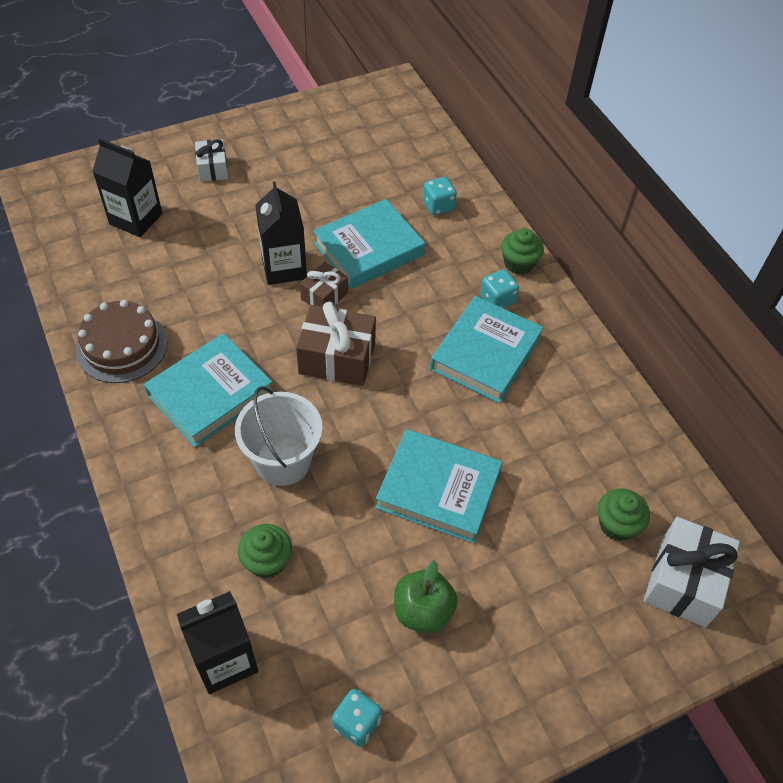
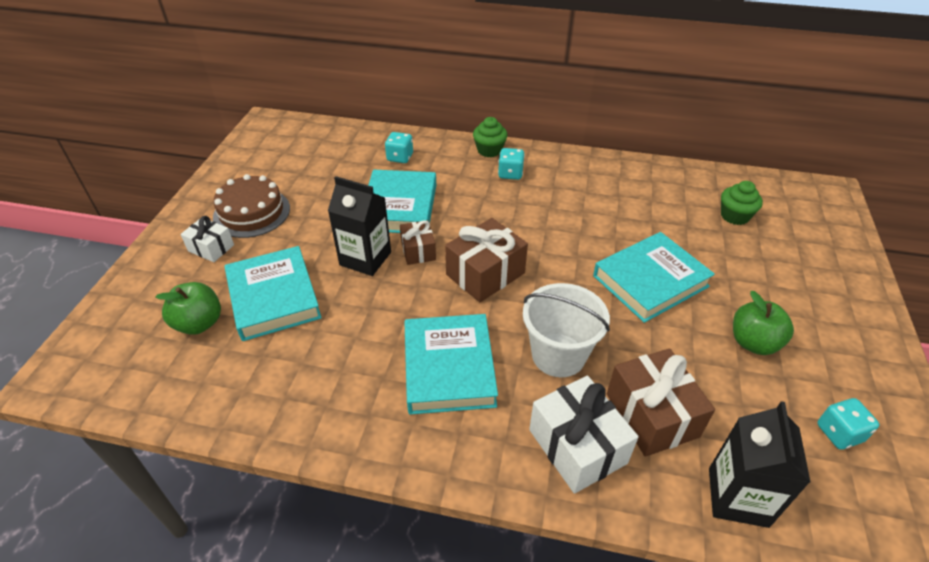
camera: 50 degrees left, 10 degrees down
brown cake [76,300,167,383] -> brown cake moved to [213,174,290,238]
black carton [92,138,162,237] -> green apple [155,282,221,335]
green cupcake [238,524,292,578] -> brown gift [607,349,715,457]
turquoise book [430,296,544,403] -> turquoise book moved to [225,246,322,341]
white gift [644,517,740,627] -> white gift moved to [529,376,638,494]

